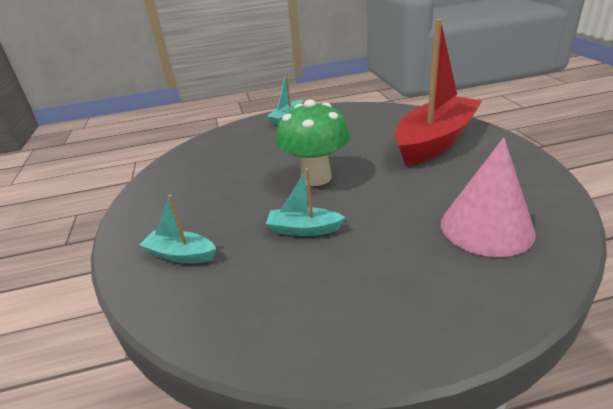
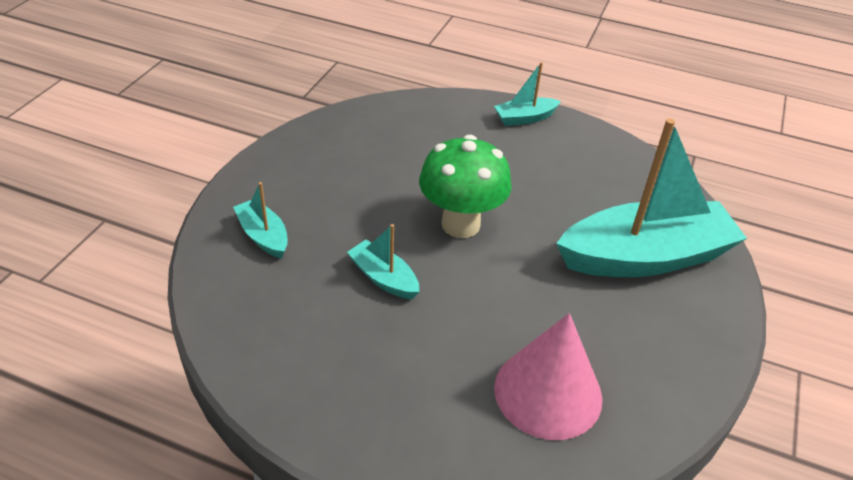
camera: 30 degrees right, 10 degrees up
red boat [395,19,482,166] -> turquoise boat [556,118,747,277]

